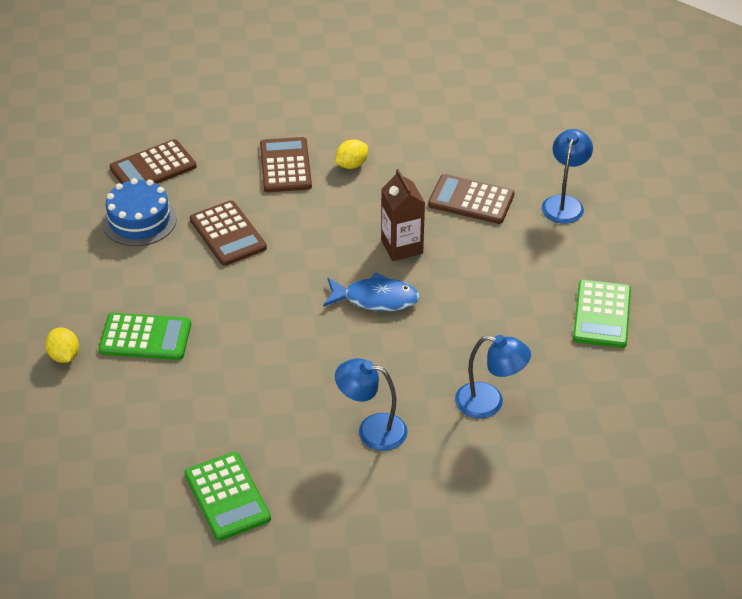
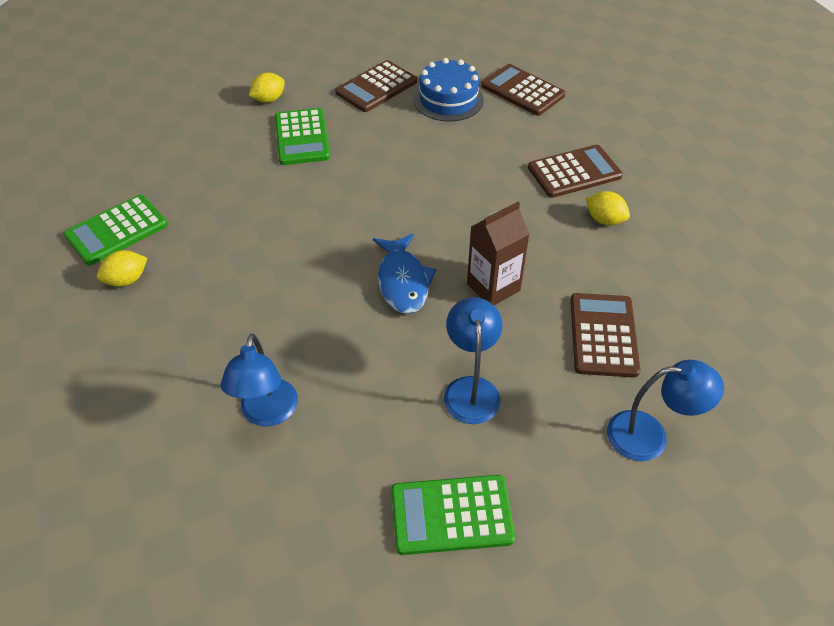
camera: 75 degrees right, 5 degrees up
brown calculator [190,200,267,266] -> brown calculator moved to [335,60,417,112]
blue lamp [335,358,407,451] -> blue lamp moved to [444,297,502,424]
none -> yellow lemon [97,250,147,287]

